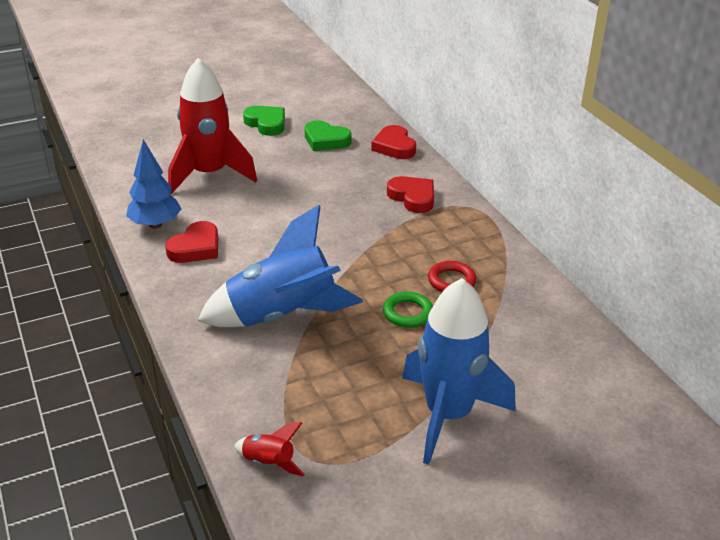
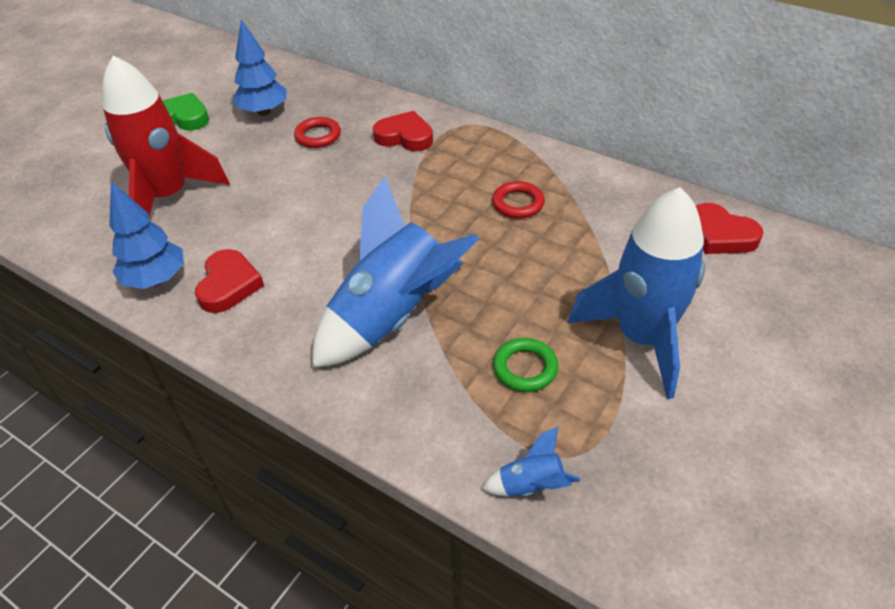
camera: 30 degrees left, 10 degrees up
red rocket [234,422,305,476] -> blue rocket [482,426,581,497]
green heart [305,120,352,151] -> blue tree [232,19,287,116]
red heart [371,125,416,159] -> red heart moved to [696,203,764,254]
green ring [383,292,433,328] -> green ring moved to [493,338,558,392]
none -> red ring [294,117,341,148]

